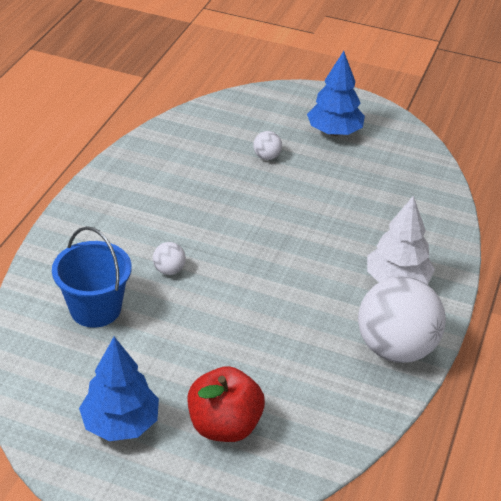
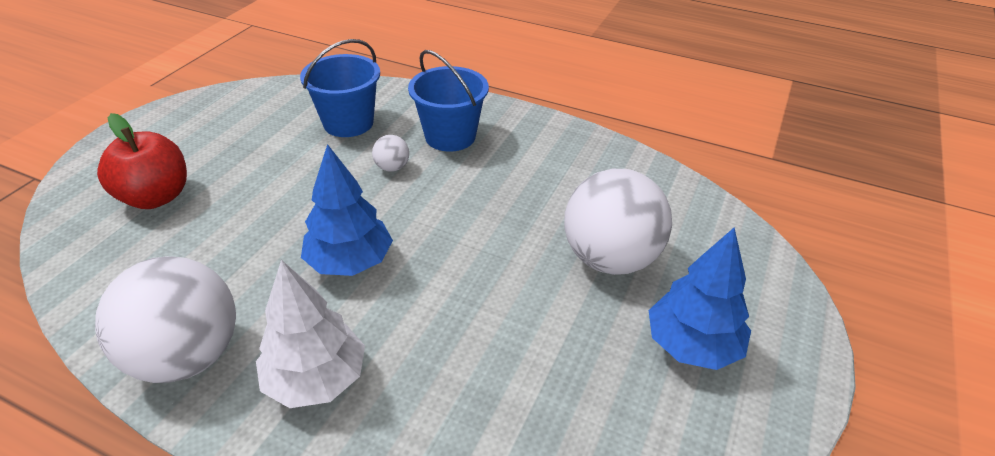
camera: 95 degrees right, 0 degrees up
blue tree [79,337,159,441] -> blue tree moved to [301,144,393,276]
white ball [253,131,282,160] -> white ball [564,169,672,275], size x2.41
none -> blue bucket [408,50,489,152]

